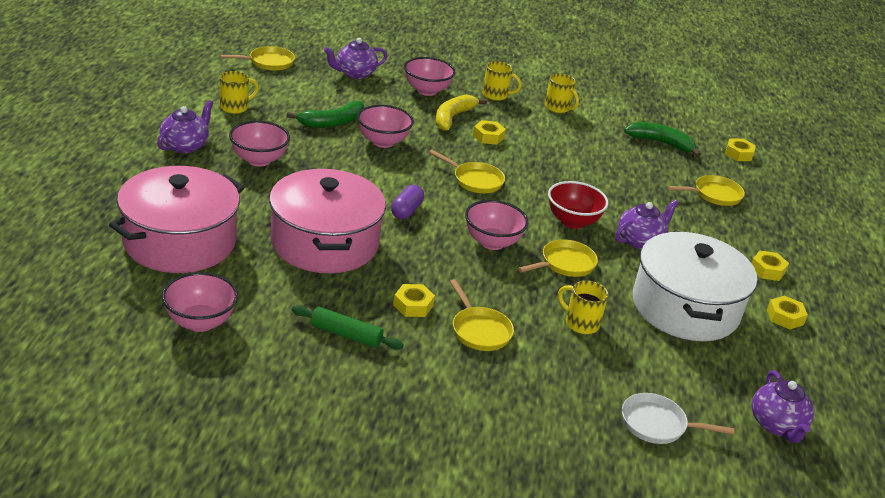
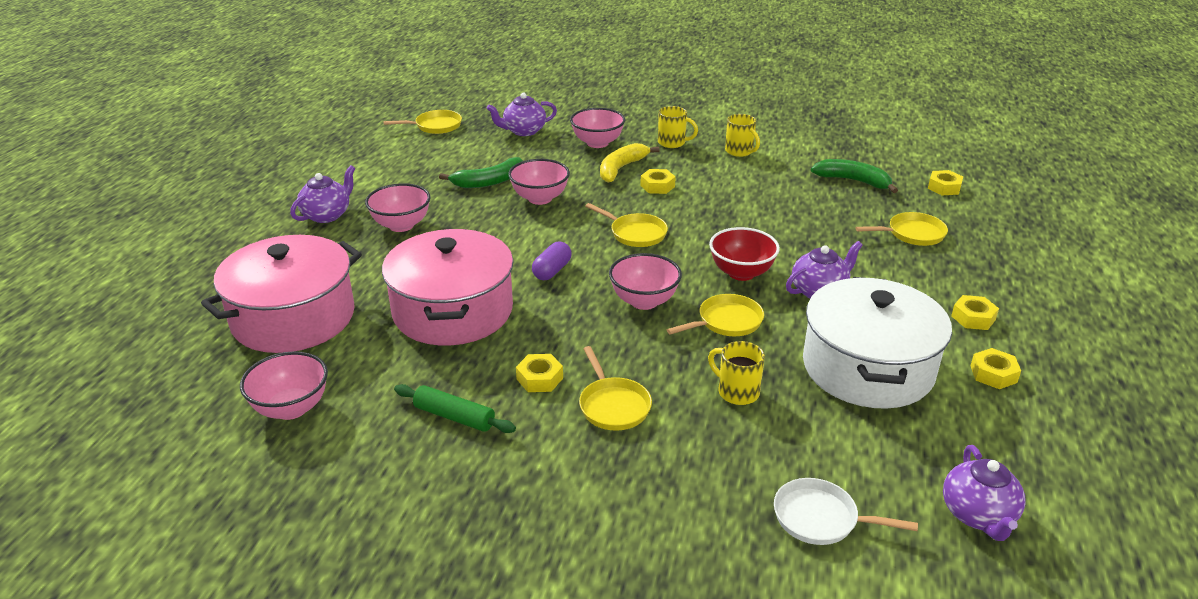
camera: 10 degrees right, 0 degrees up
yellow mug [220,71,259,114] -> none

